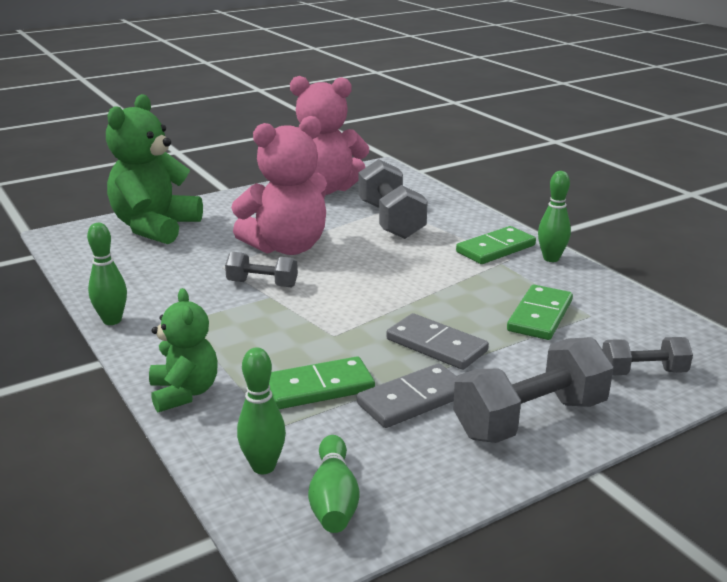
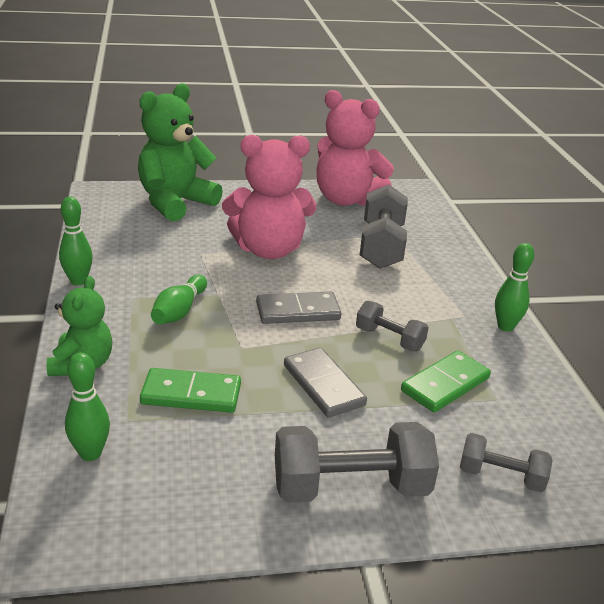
camera: 20 degrees right, 5 degrees up
grey dumbbell [225,252,298,288] -> grey dumbbell moved to [356,301,429,351]
green bowling pin [308,435,360,533] -> green bowling pin moved to [151,275,207,324]
grey domino [357,363,457,428] -> grey domino moved to [256,292,341,324]
green domino [456,226,536,264] -> none

